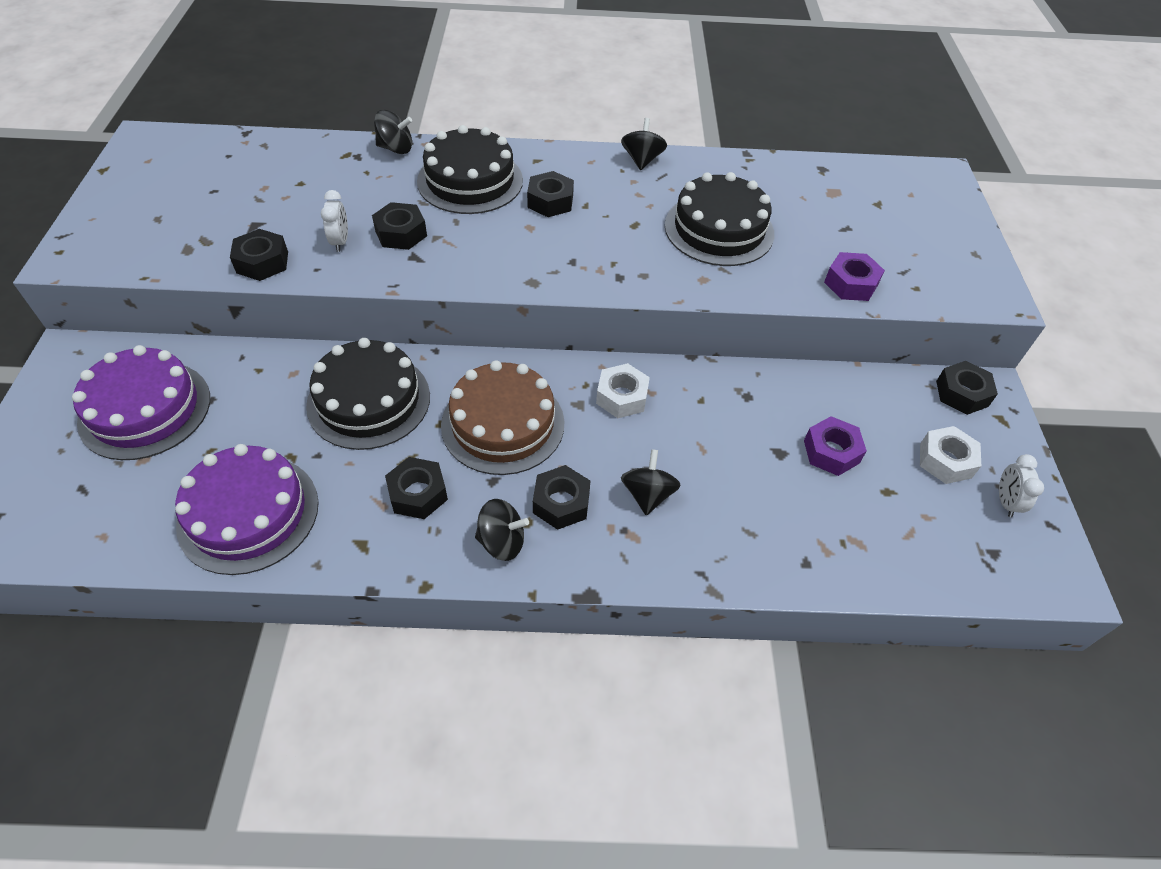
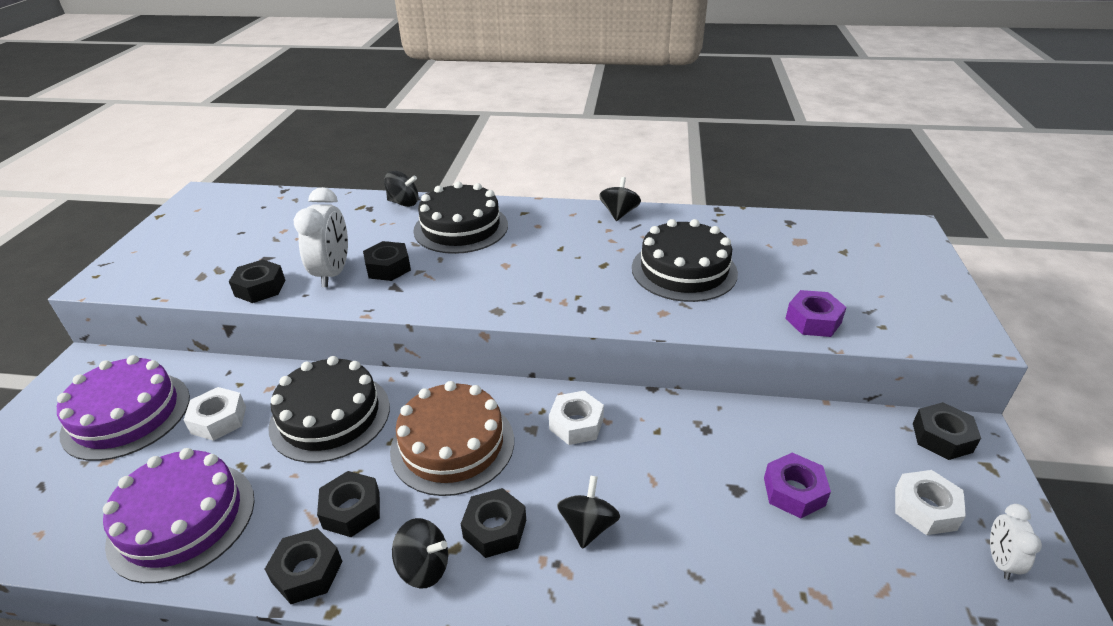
camera: 10 degrees right, 15 degrees down
white clock [321,190,348,252] -> white clock [294,187,348,287], size x1.82
black nut [527,171,574,217] -> black nut moved to [265,528,343,604]
none -> white nut [184,387,246,441]

